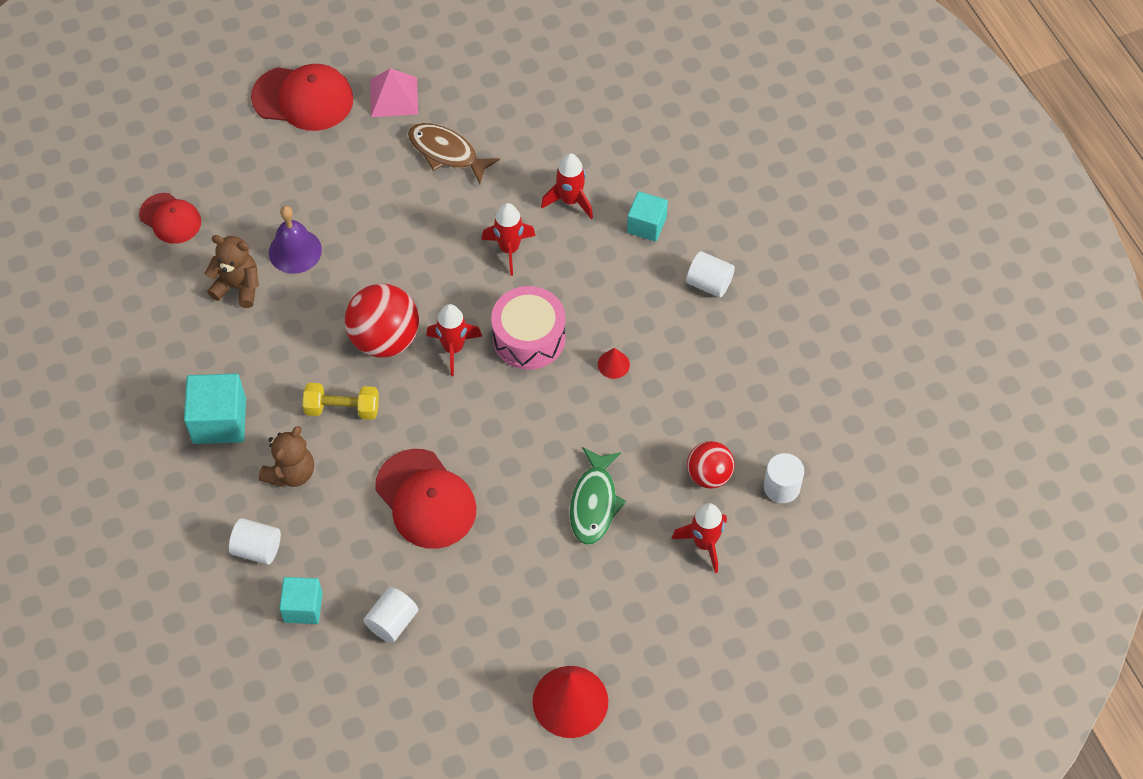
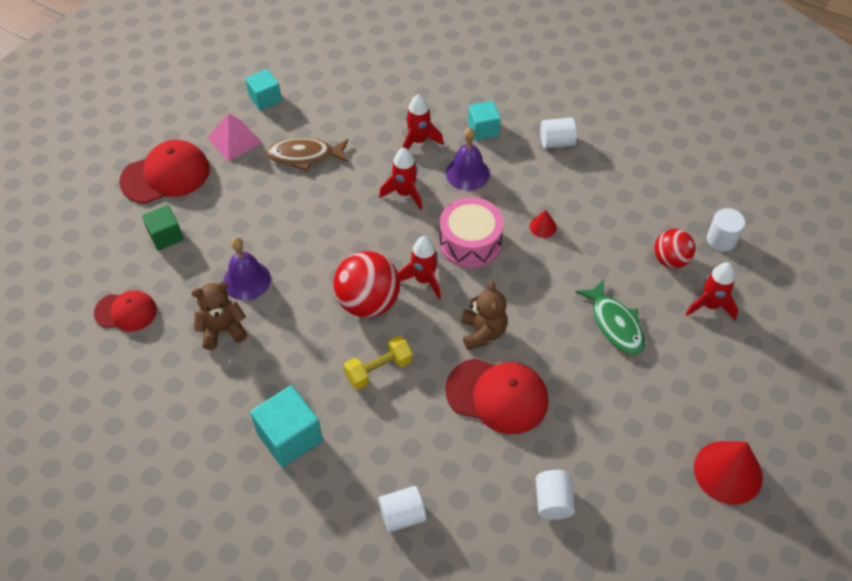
camera: 35 degrees left, 5 degrees down
brown teddy bear [259,426,314,487] -> brown teddy bear moved to [461,281,507,350]
turquoise cube [279,577,323,624] -> turquoise cube moved to [245,69,282,111]
none -> green cube [142,205,183,251]
none -> purple bell [446,128,490,191]

